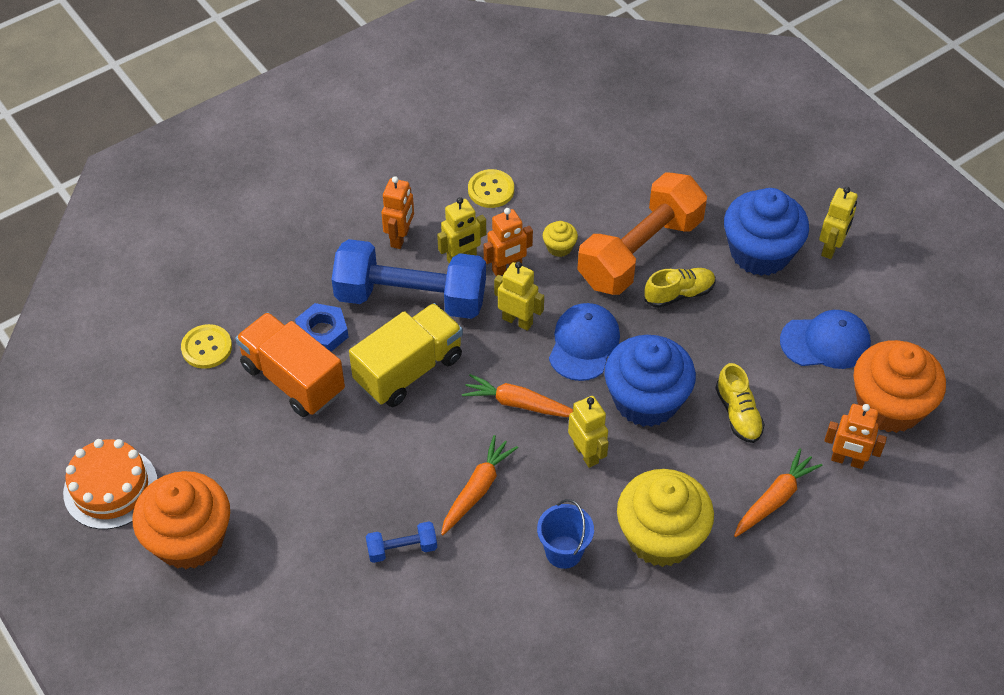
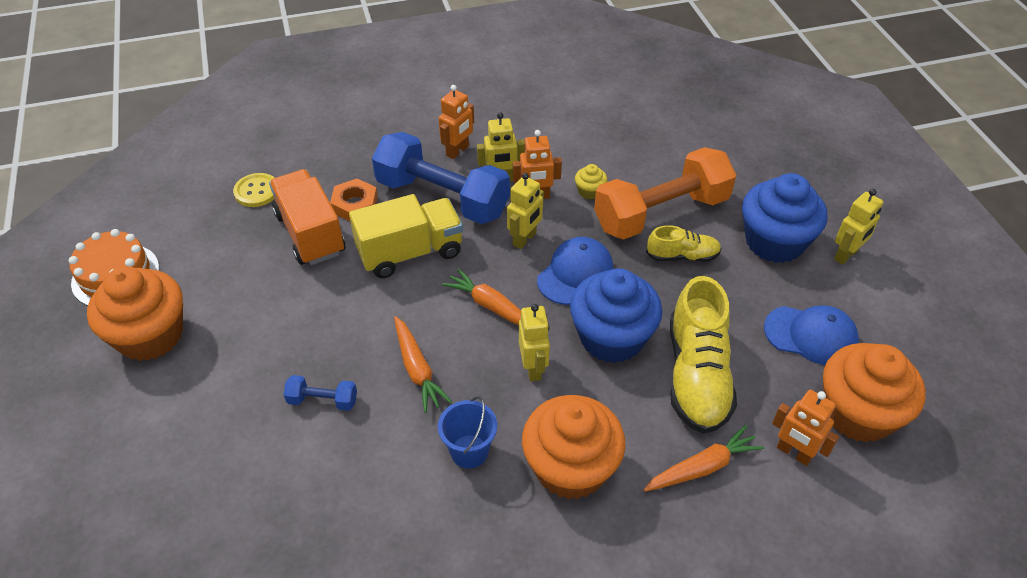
camera: 20 degrees right, 5 degrees down
blue nut [295,303,349,352] -> orange nut [330,179,378,221]
orange carrot [441,435,518,535] -> orange carrot turned 105 degrees clockwise [394,316,452,413]
yellow button [468,169,514,208] -> none
yellow robot [494,262,544,331] -> yellow robot turned 75 degrees clockwise [507,173,544,249]
yellow cupcake [617,469,714,567] -> orange cupcake [522,395,626,500]
yellow shoe [715,363,765,443] -> yellow shoe [670,276,737,434], size x1.86

